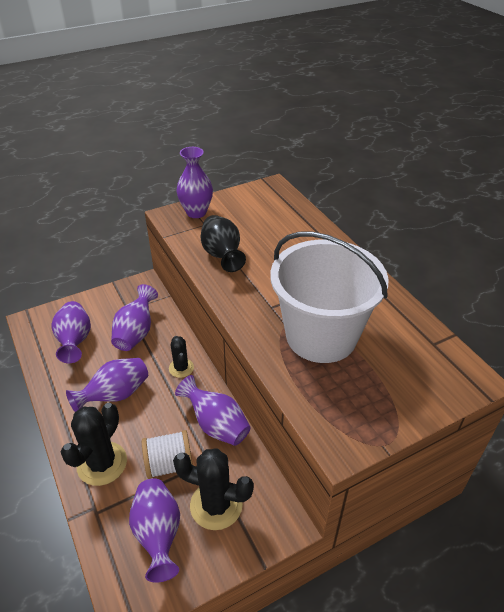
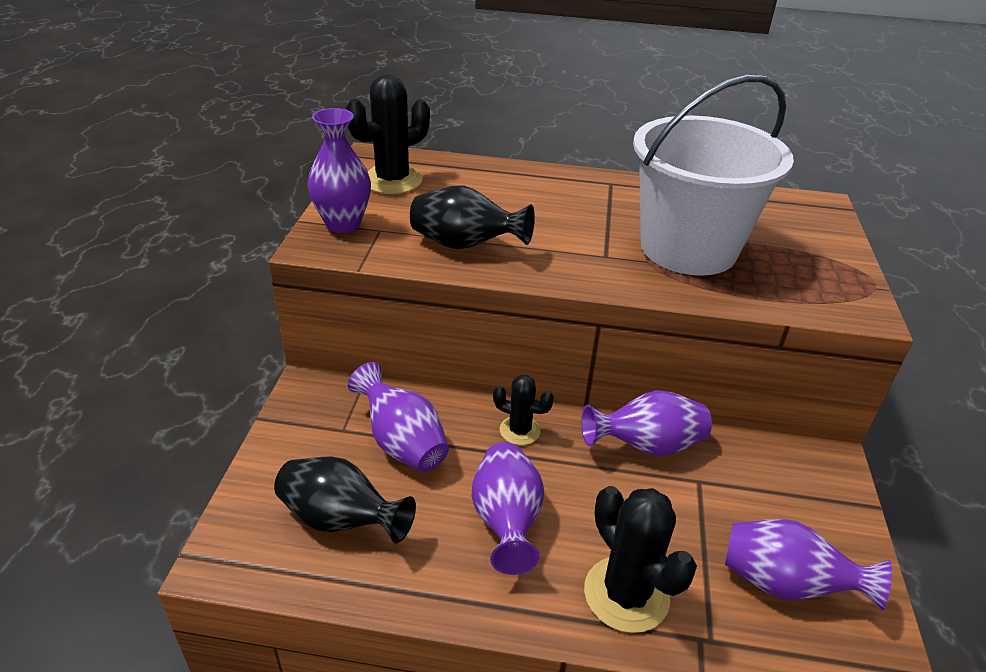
camera: 55 degrees left, 5 degrees down
purple vase [51,301,91,363] -> black vase [274,456,416,543]
white spool [142,430,193,479] -> none
black cactus [173,448,254,530] -> black cactus moved to [346,75,430,194]

